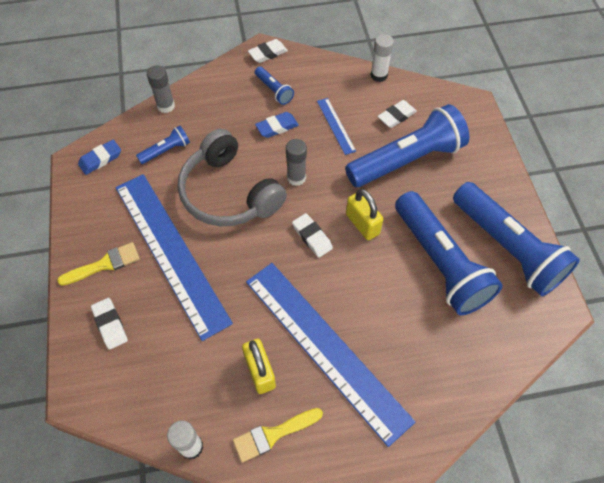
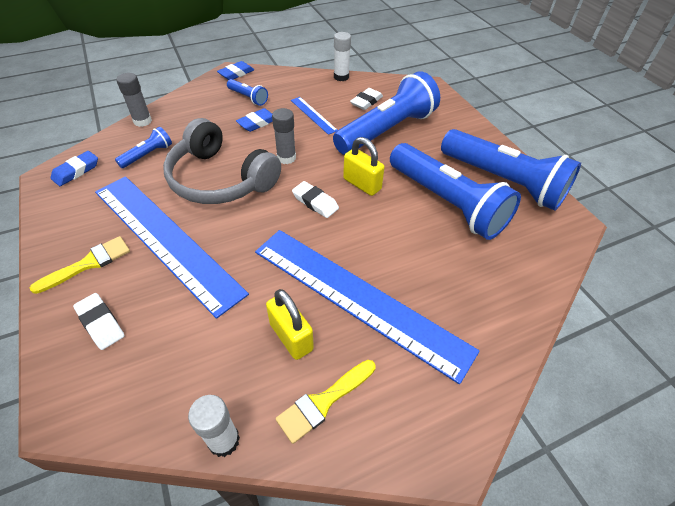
camera: 15 degrees left, 10 degrees down
white eraser [248,39,288,63] -> blue eraser [217,61,254,80]

